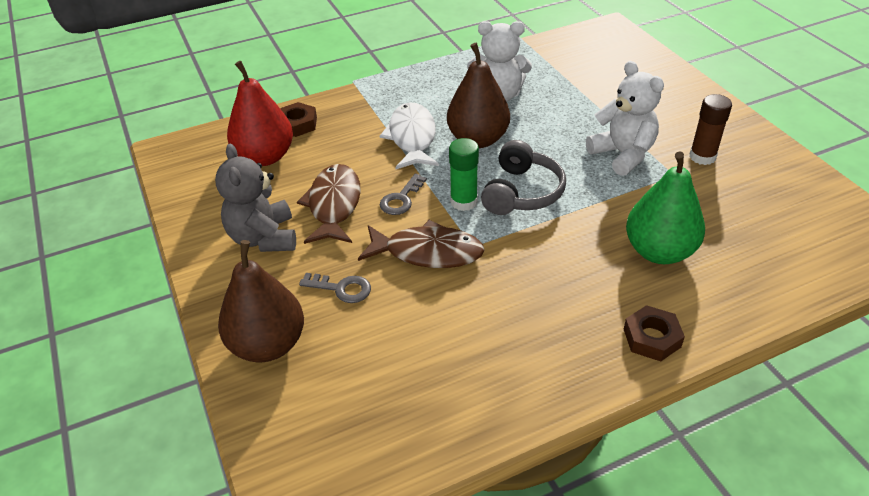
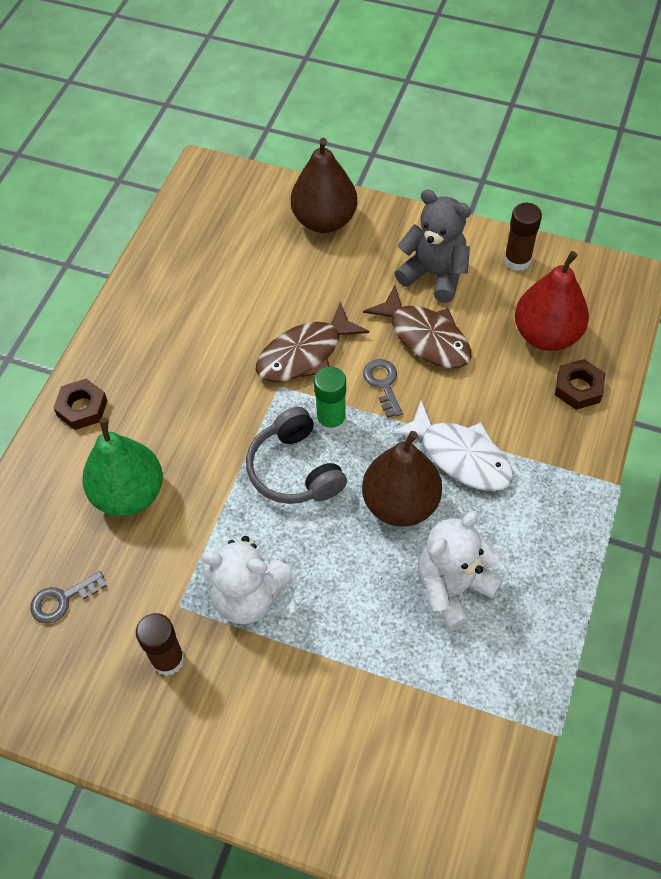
camera: 135 degrees right, 15 degrees up
grey key [299,273,371,303] -> grey key moved to [30,571,107,624]
none -> brown glue stick [504,203,542,271]

